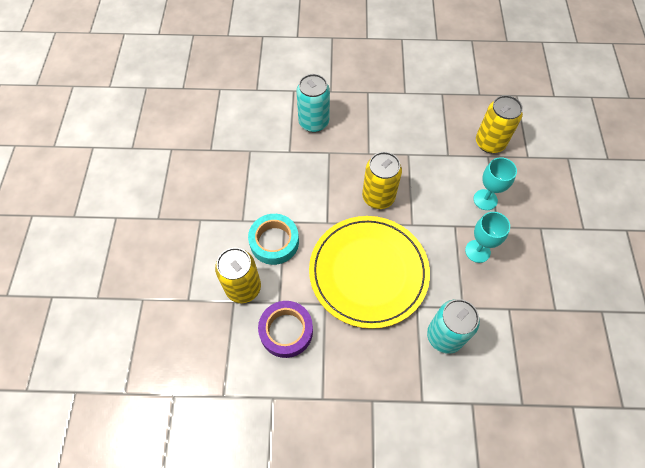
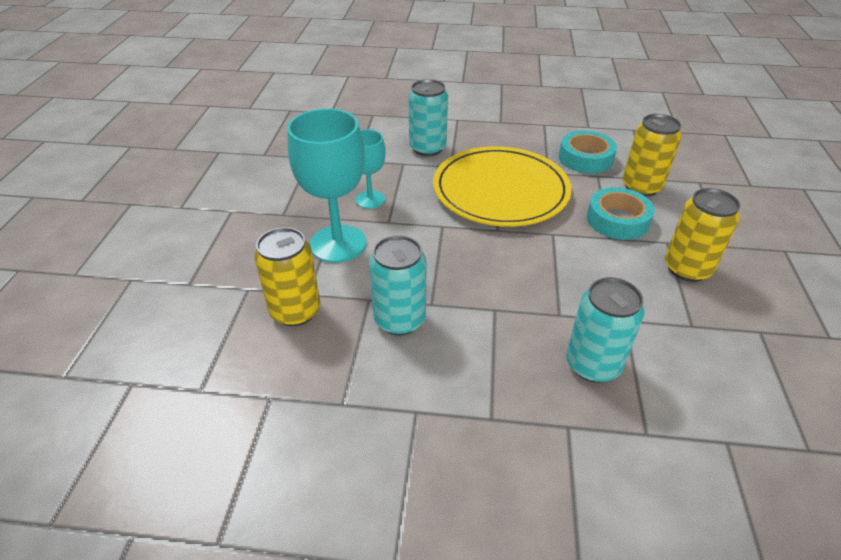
camera: 175 degrees left, 20 degrees down
purple tape [258,301,313,358] -> turquoise tape [559,131,617,173]
yellow can [362,152,402,209] -> yellow can moved to [665,188,741,282]
turquoise goblet [474,157,517,210] -> turquoise goblet [287,109,366,263], size x1.73
none -> turquoise can [369,235,427,335]

